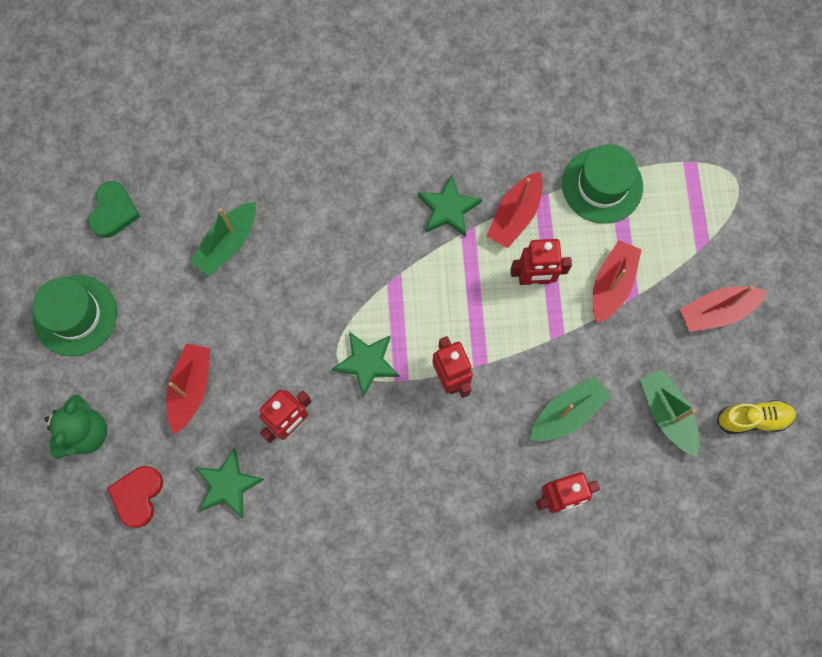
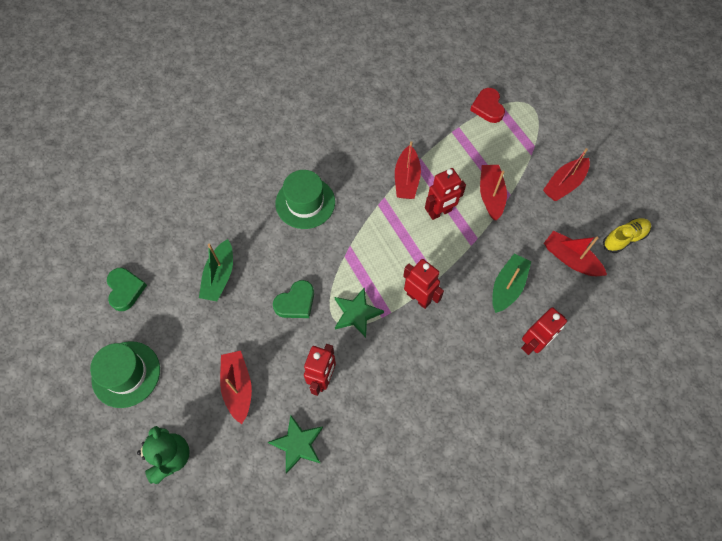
camera: 25 degrees left, 10 degrees down
red heart [107,466,163,528] -> red heart moved to [470,88,505,123]
green star [417,175,482,237] -> none
green hat [562,144,643,224] -> green hat moved to [276,170,335,229]
green boat [640,369,699,457] -> red boat [544,230,607,276]
none -> green heart [273,280,314,318]

